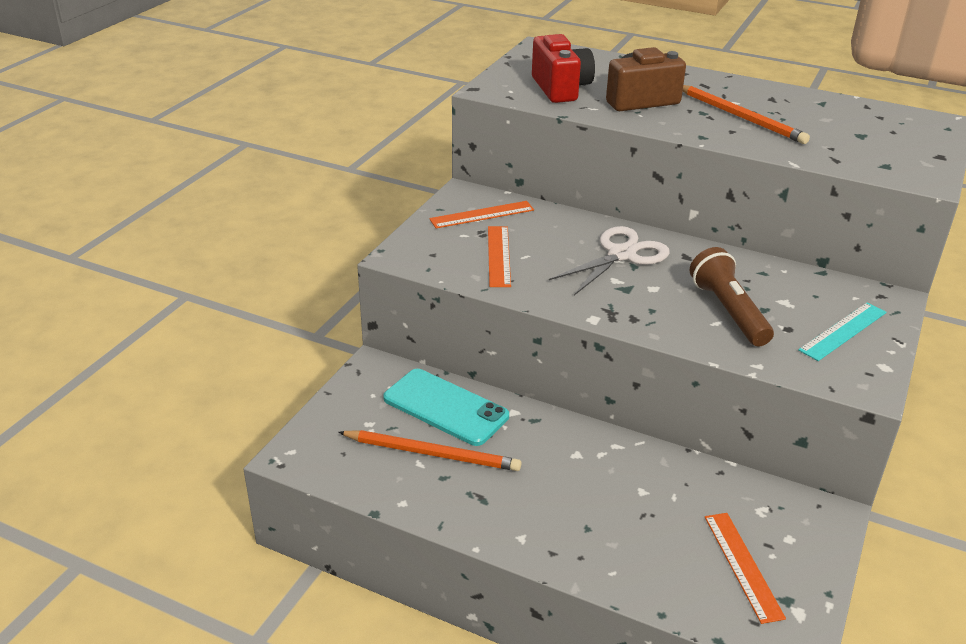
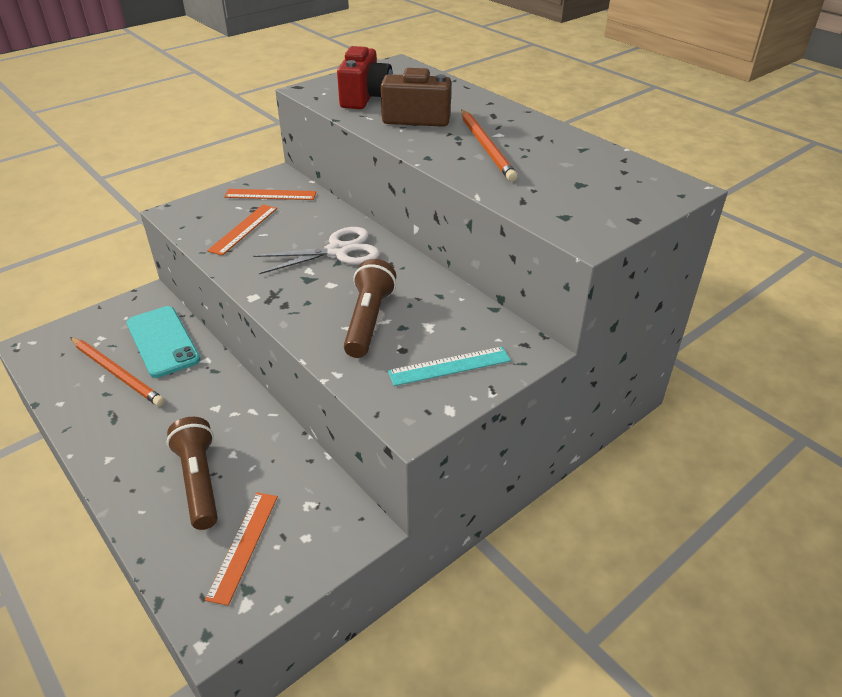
camera: 25 degrees right, 5 degrees up
none -> brown flashlight [167,417,218,530]

